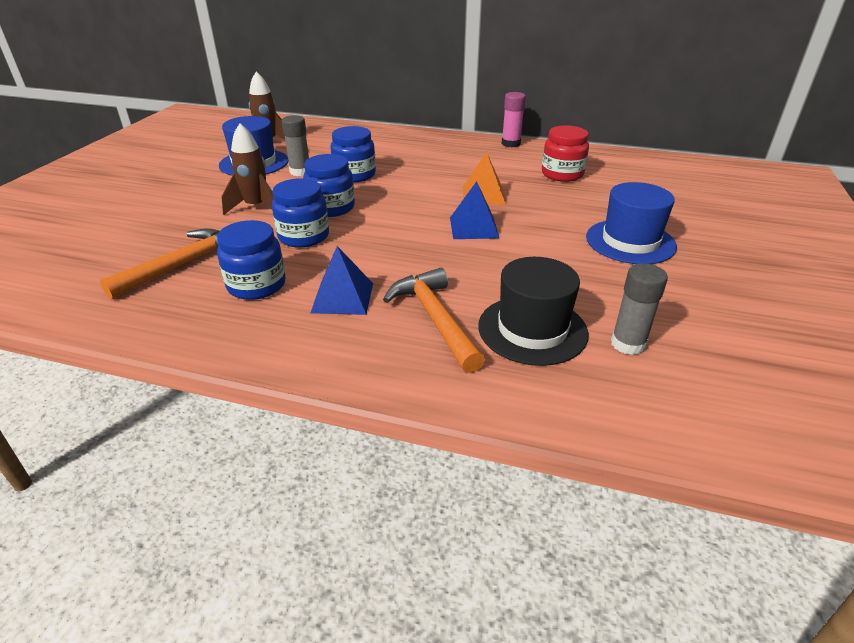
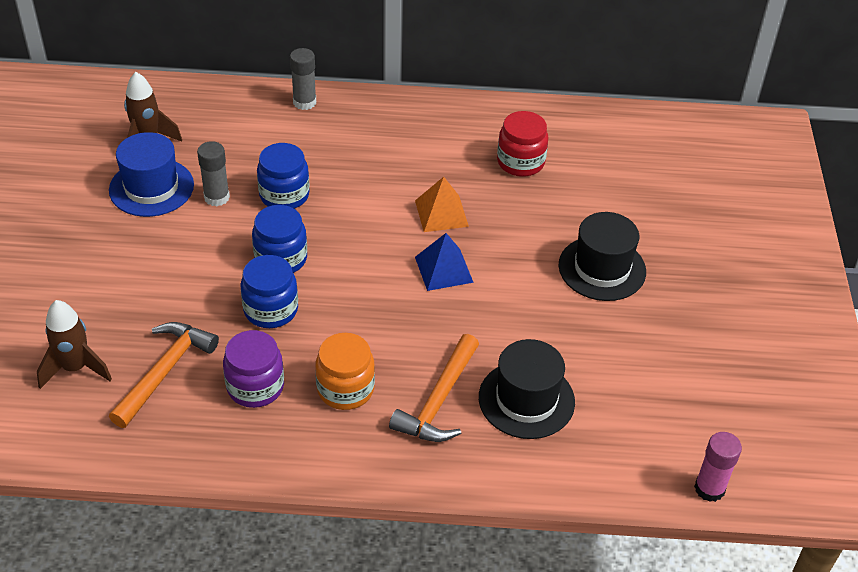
camera: 15 degrees left, 10 degrees up
blue jar [217,220,286,300] -> purple jar [223,330,284,408]
brown rocket [221,123,274,215] -> brown rocket moved to [37,300,112,389]
blue pyramid [311,246,373,315] -> orange jar [315,333,375,410]
orange hammer [383,268,485,373] -> orange hammer turned 120 degrees counterclockwise [389,334,479,442]
pink glue stick [502,92,526,147] -> pink glue stick moved to [694,432,742,502]
blue hat [586,182,677,264] -> black hat [559,212,646,301]
grey glue stick [611,263,668,355] -> grey glue stick moved to [290,48,316,110]

